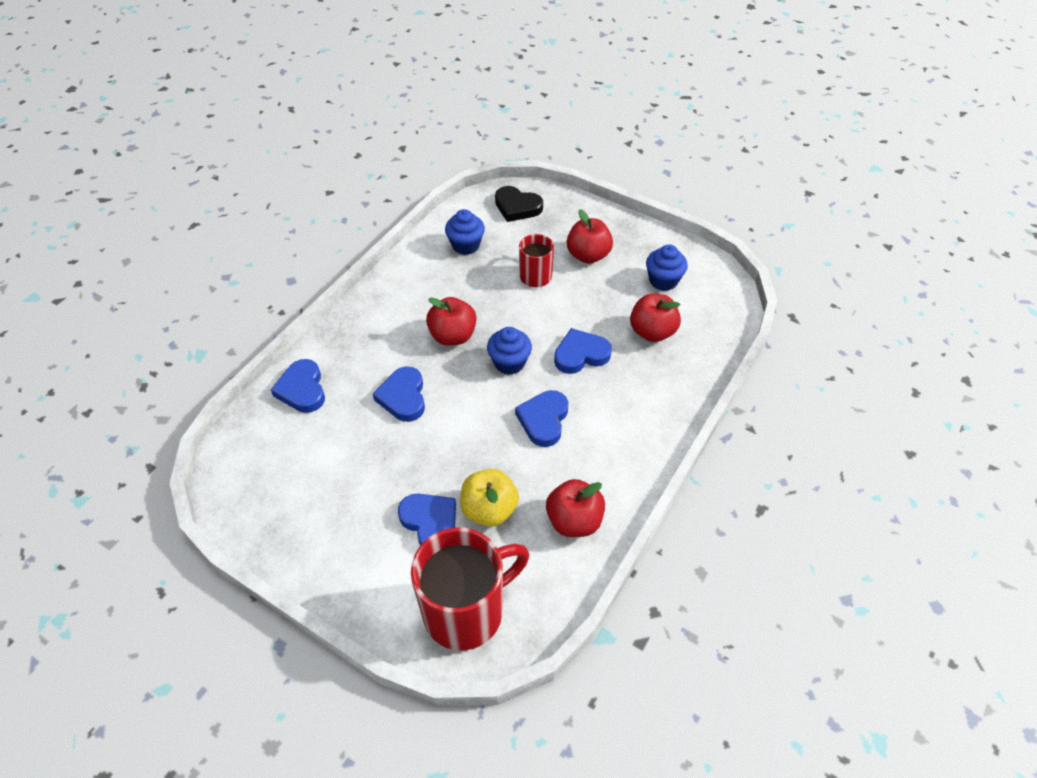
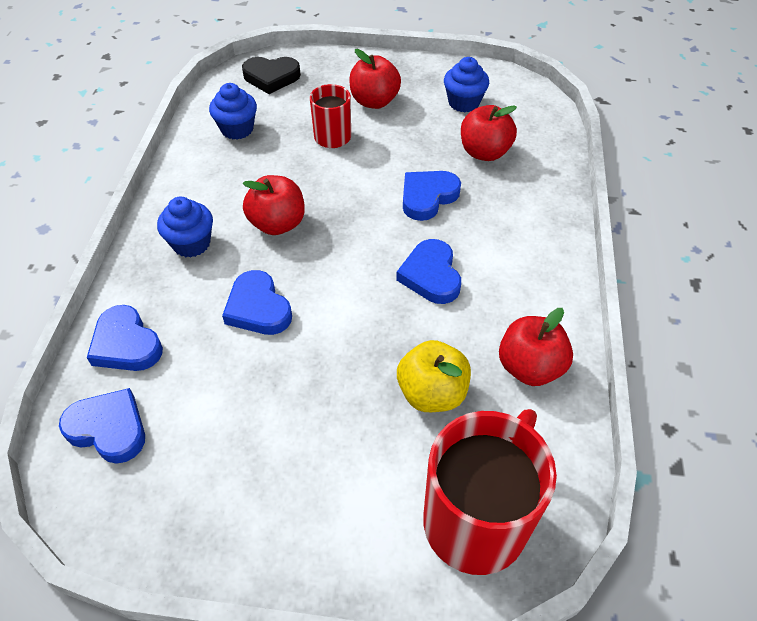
camera: 25 degrees left, 0 degrees up
blue heart [398,494,456,545] -> blue heart moved to [59,388,145,464]
blue cupcake [487,327,532,375] -> blue cupcake moved to [157,197,213,258]

